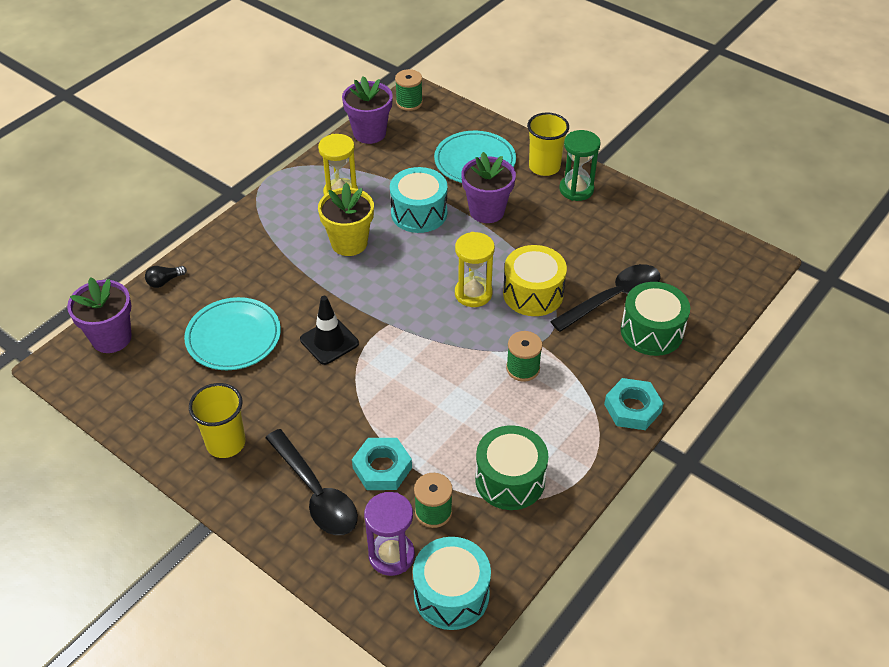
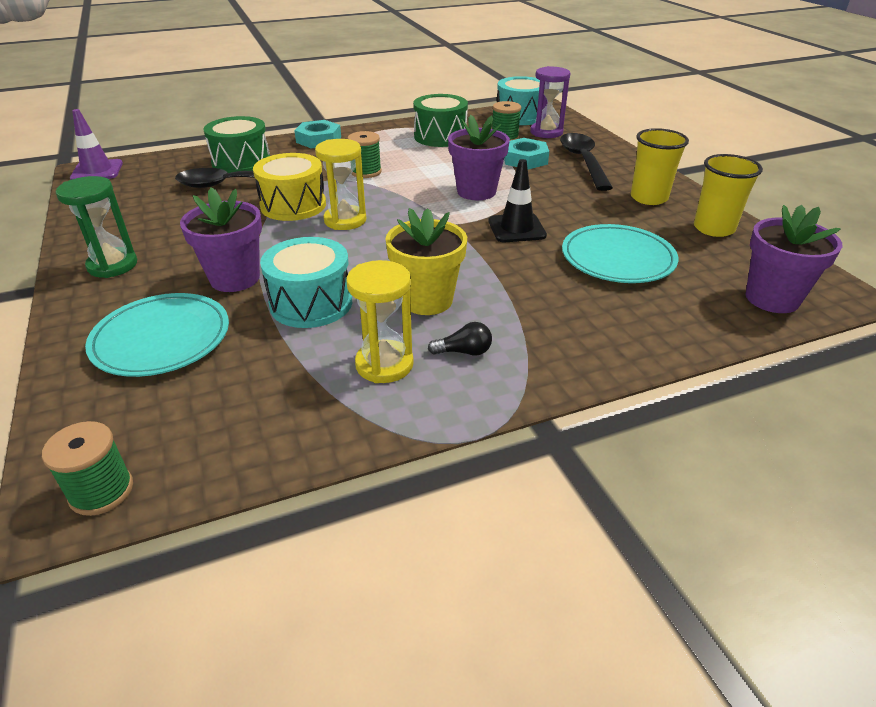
camera: 150 degrees left, 10 degrees down
black light bulb [145,266,187,288] -> black light bulb moved to [428,322,492,356]
purple flower pot [342,76,393,144] -> purple flower pot moved to [448,115,510,200]
yellow cup [527,112,569,176] -> yellow cup moved to [694,154,763,237]
none -> purple traffic cone [70,109,123,180]

